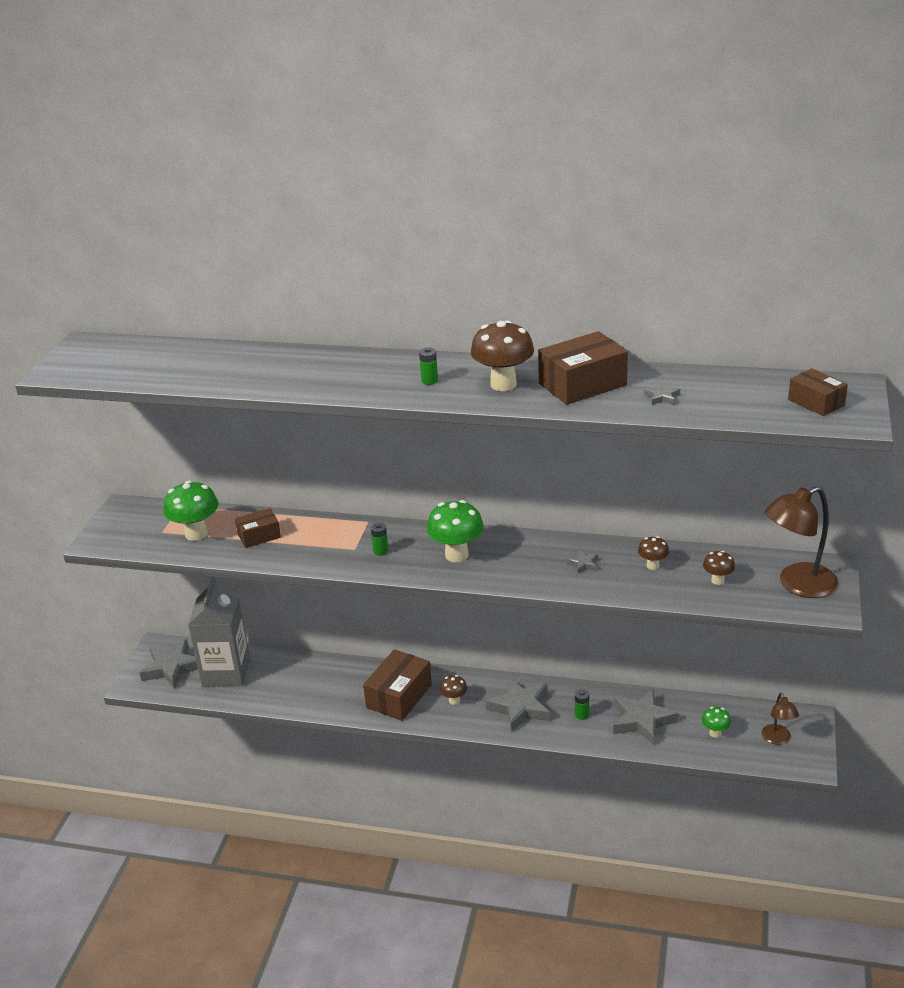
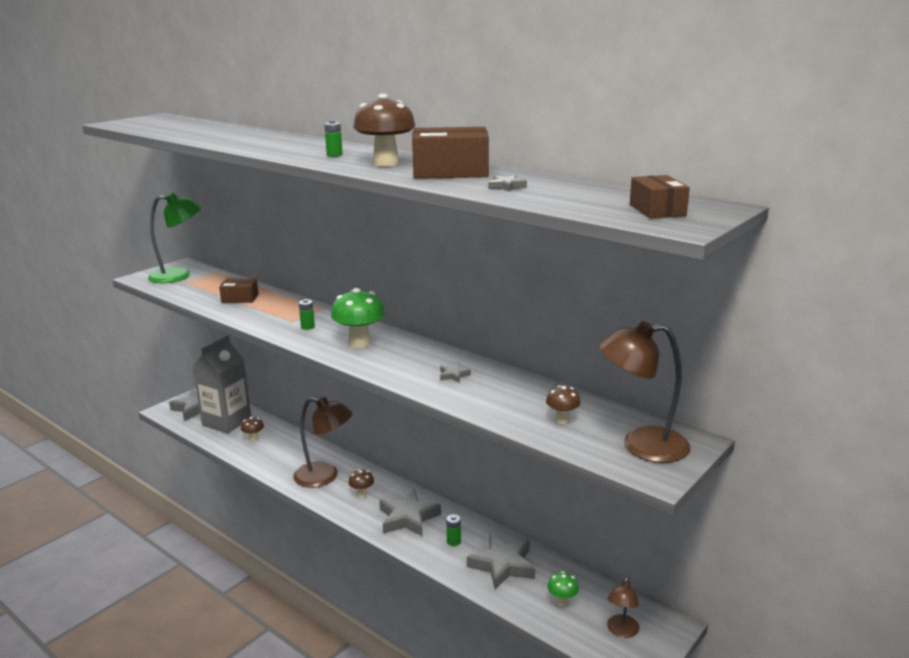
camera: 25 degrees right, 10 degrees down
green mushroom [163,480,218,541] -> none
brown box [363,649,432,721] -> brown lamp [293,396,352,488]
brown mushroom [638,536,669,570] -> brown mushroom moved to [241,416,264,442]
none -> green lamp [148,193,201,283]

